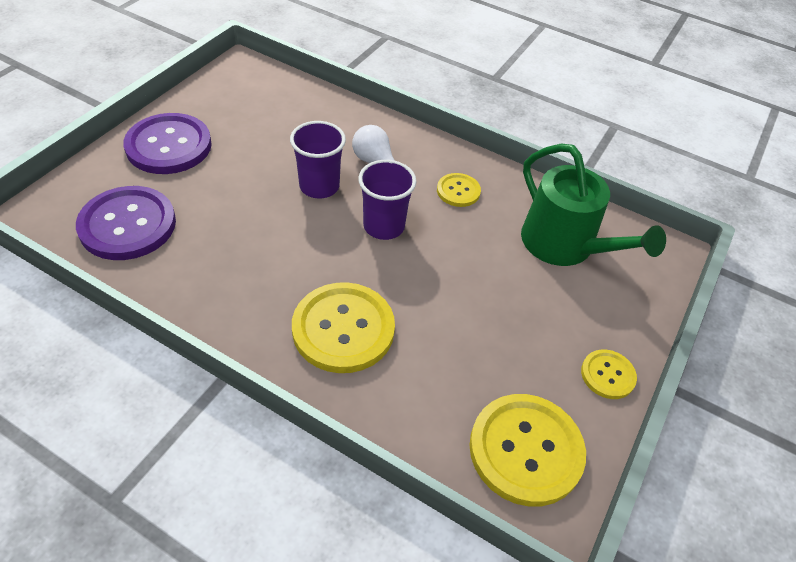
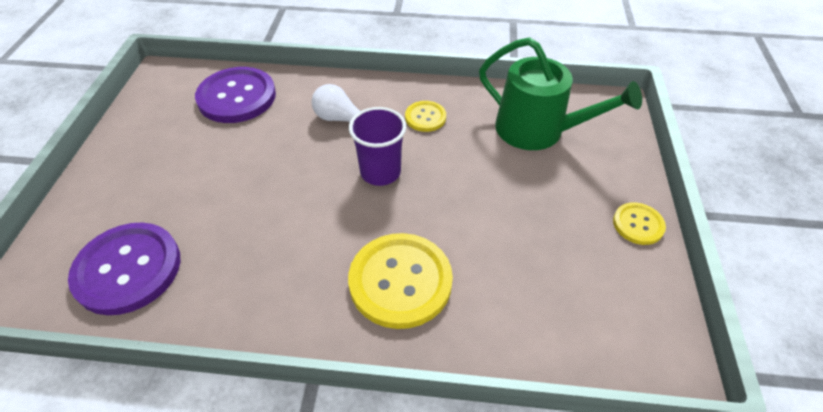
camera: 20 degrees left, 0 degrees up
purple button [123,113,212,174] -> purple button moved to [195,67,276,123]
purple cup [290,121,346,198] -> none
yellow button [469,394,586,507] -> none

